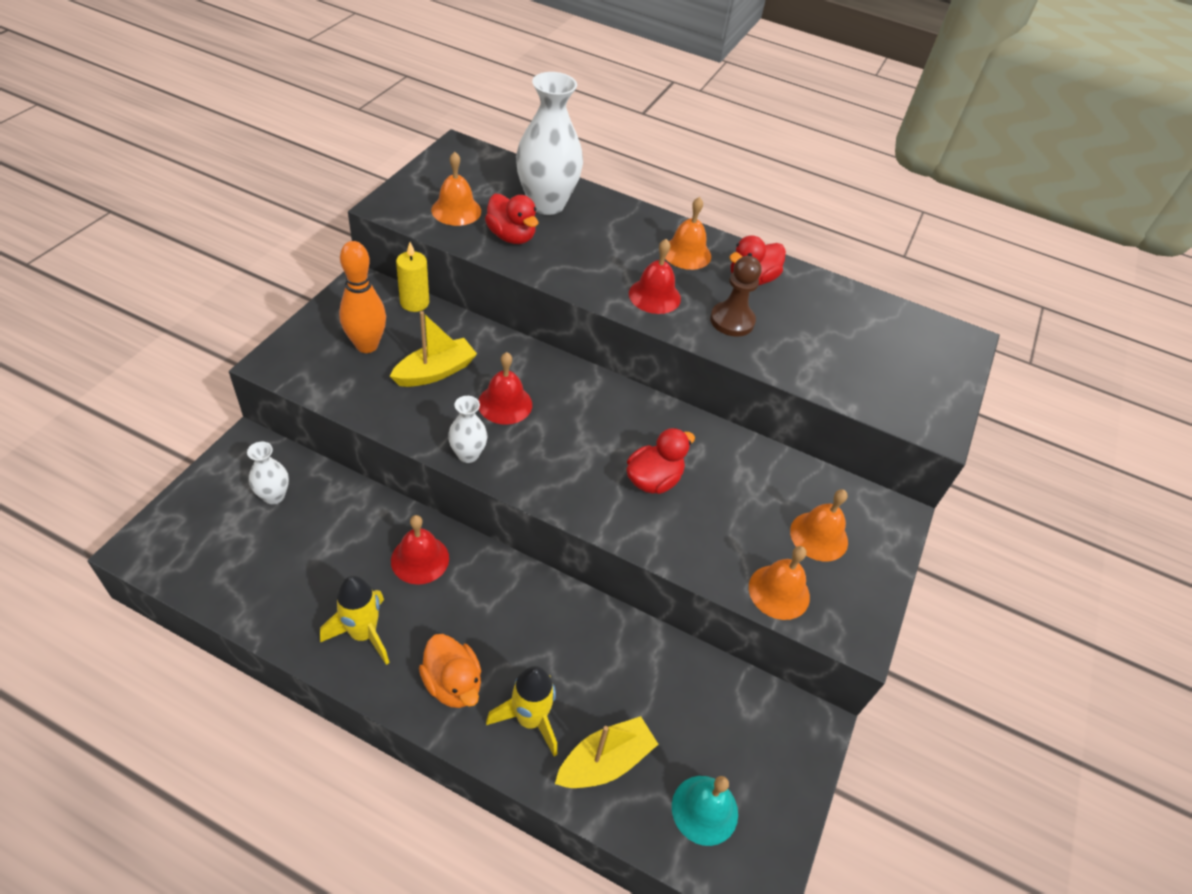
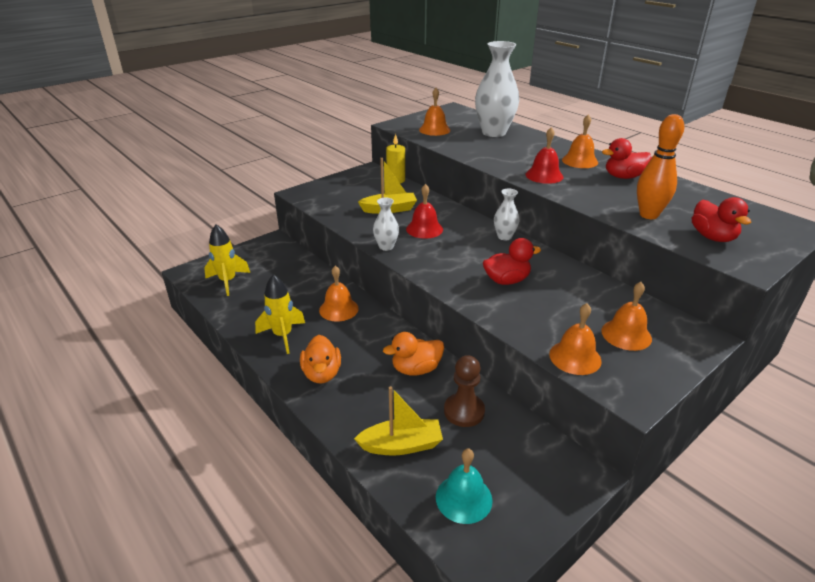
camera: 30 degrees right, 15 degrees down
white vase [247,442,289,504] -> white vase moved to [494,189,520,240]
orange bowling pin [339,241,386,353] -> orange bowling pin moved to [637,114,684,219]
red bell [391,515,449,585] -> orange bell [319,266,359,321]
red duck [485,194,538,244] -> red duck moved to [692,197,751,242]
yellow rocket [486,666,557,756] -> yellow rocket moved to [204,224,250,296]
brown pawn [710,256,762,337] -> brown pawn moved to [444,355,485,427]
none -> orange duck [383,332,444,375]

